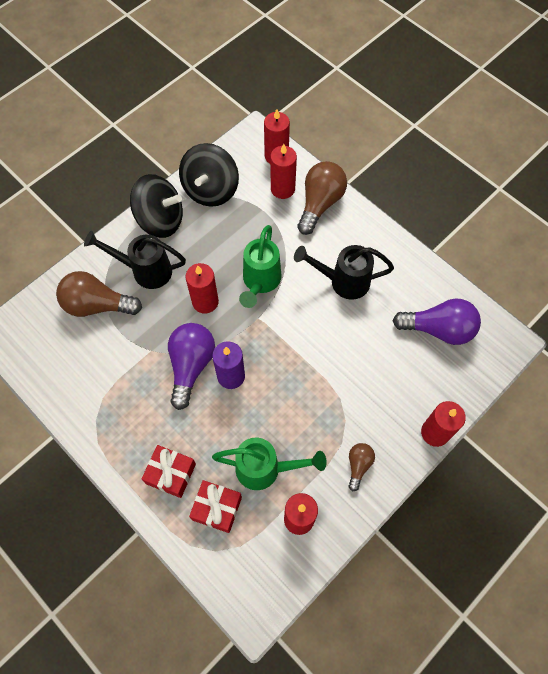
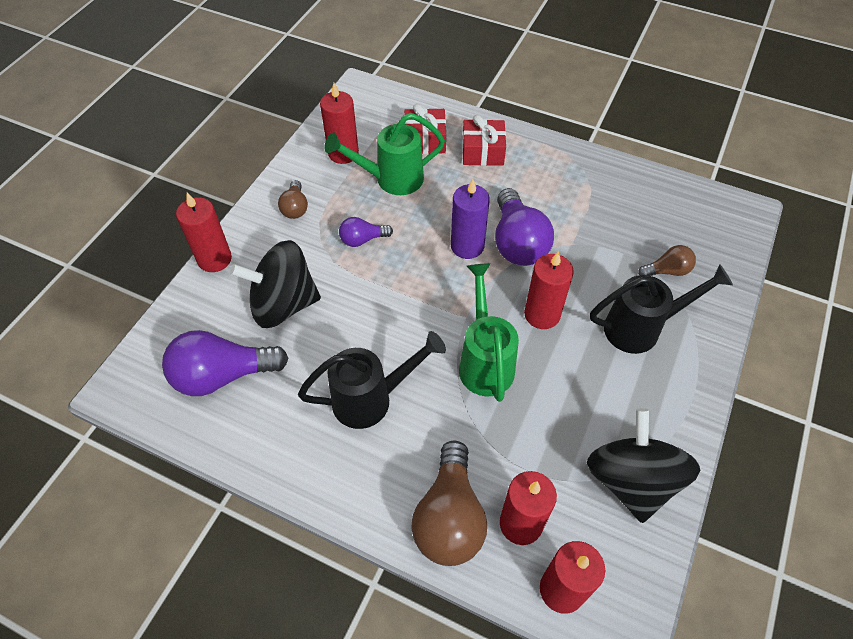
camera: 160 degrees right, 10 degrees down
brown light bulb [56,271,142,317] -> brown light bulb [638,245,696,276], size x0.53
black spinning top [130,174,183,238] -> black spinning top moved to [230,240,321,328]
none -> purple light bulb [339,217,393,247]

